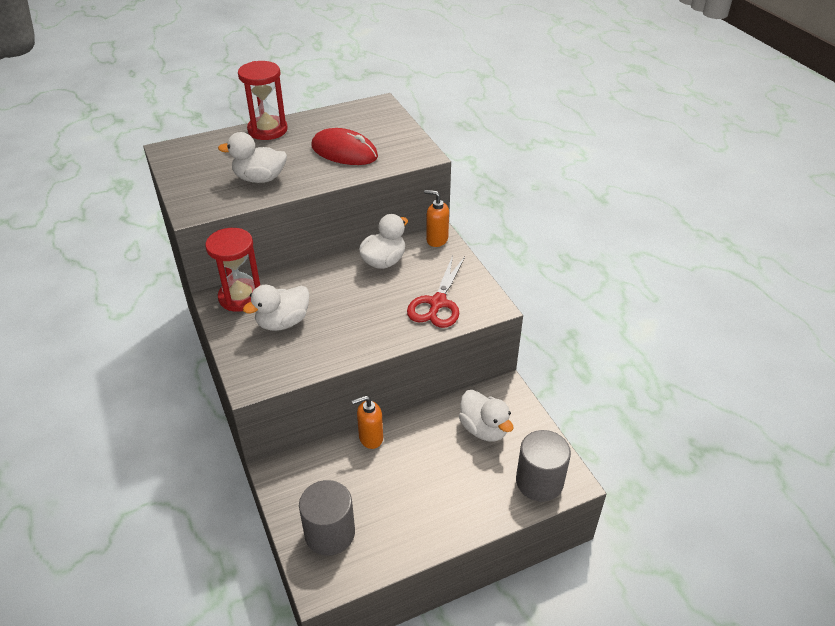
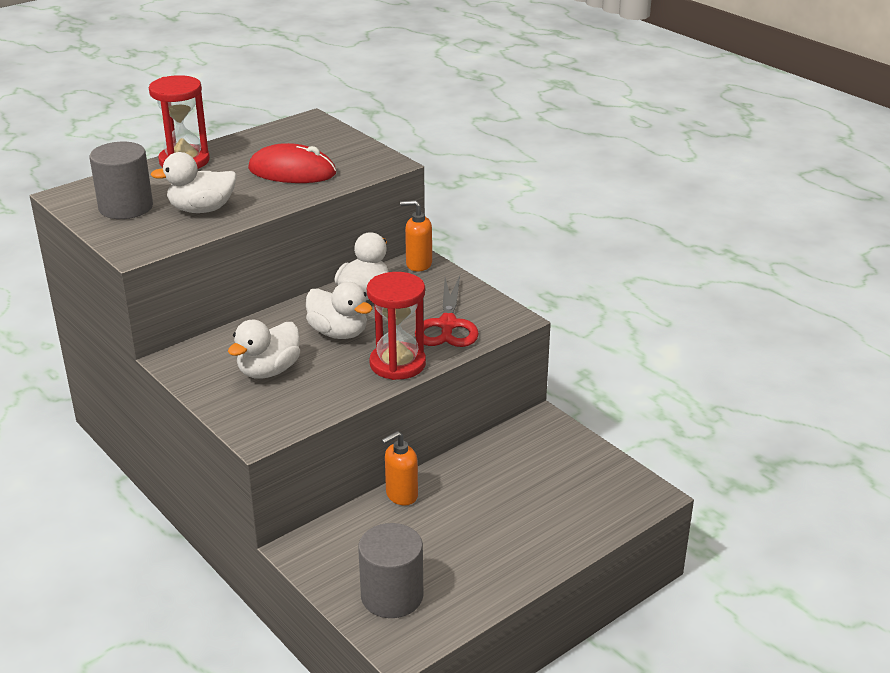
camera: 15 degrees left, 10 degrees down
red hourglass [205,228,260,312] -> red hourglass moved to [367,272,426,380]
white duck [459,390,514,441] -> white duck moved to [306,282,373,339]
grey cylinder [516,430,571,501] -> grey cylinder moved to [90,142,153,219]

